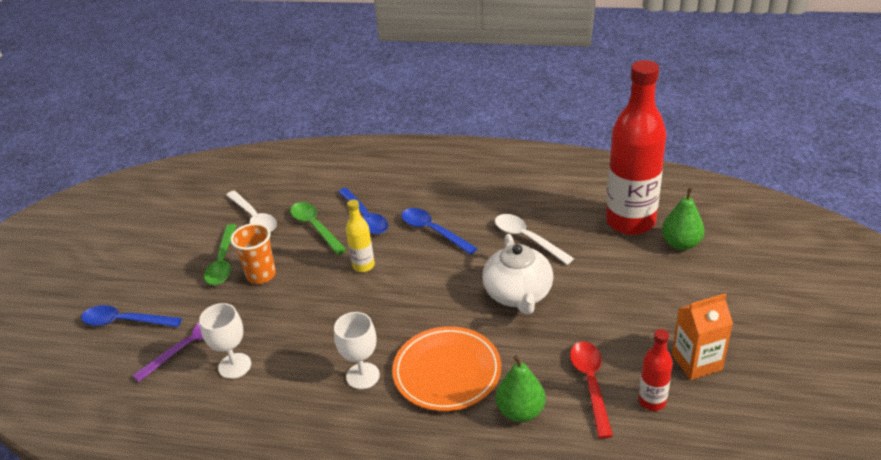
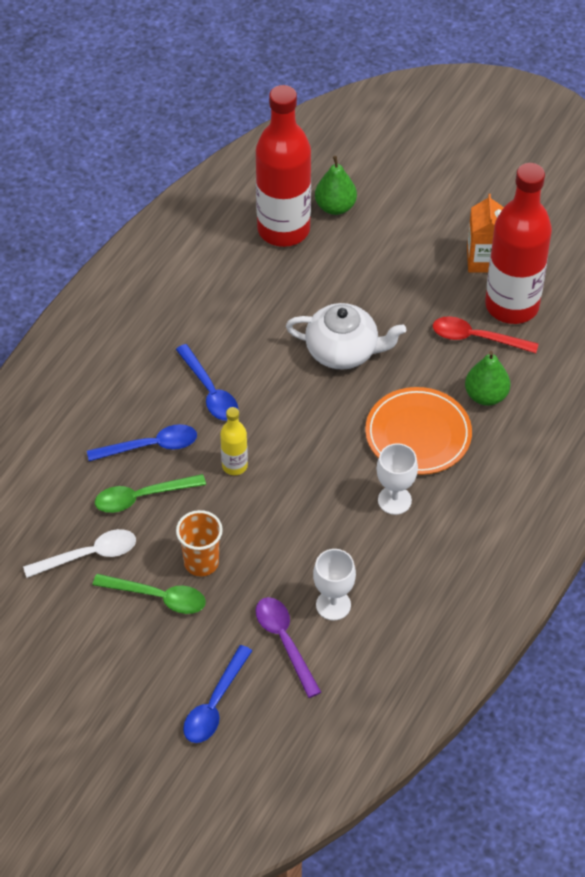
camera: 75 degrees left, 15 degrees up
blue spoon [401,208,478,255] -> blue spoon turned 90 degrees counterclockwise [176,344,238,421]
white spoon [495,214,574,265] -> none
red bottle [638,329,673,411] -> red bottle [485,163,552,324], size x2.24

